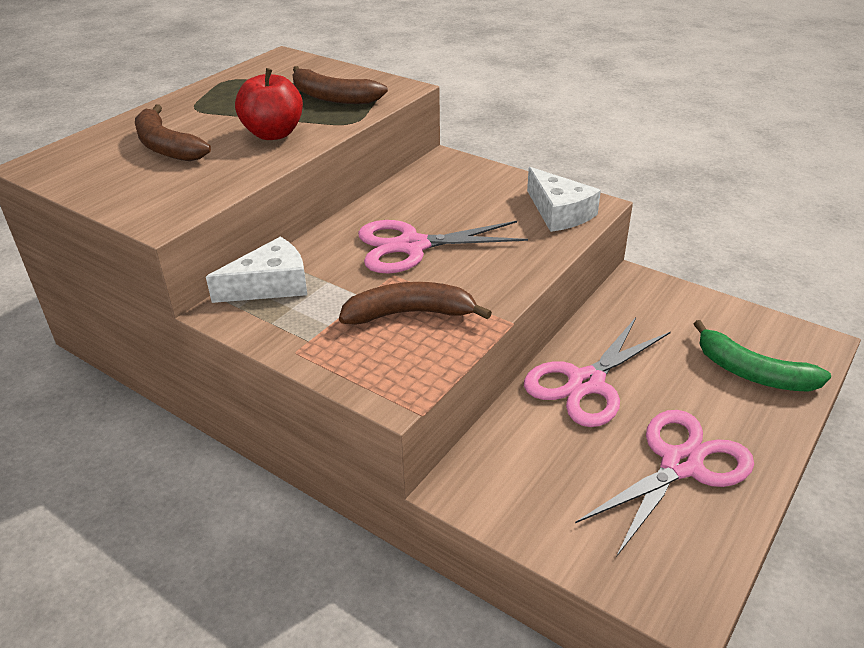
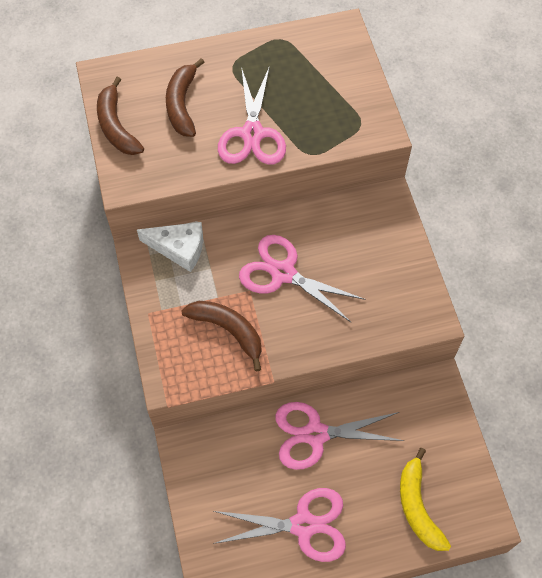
camera: 40 degrees right, 25 degrees up
red apple [235,68,303,140] -> pink scissors [218,66,286,164]
brown banana [292,66,388,104] -> brown banana moved to [97,77,144,155]
white cheese [527,167,601,232] -> none
green banana [694,320,831,392] -> yellow banana [400,448,451,551]

